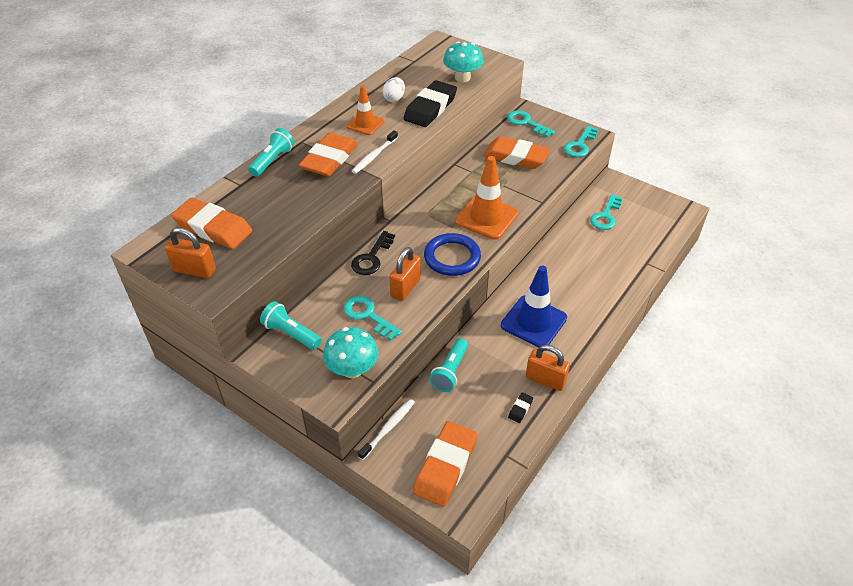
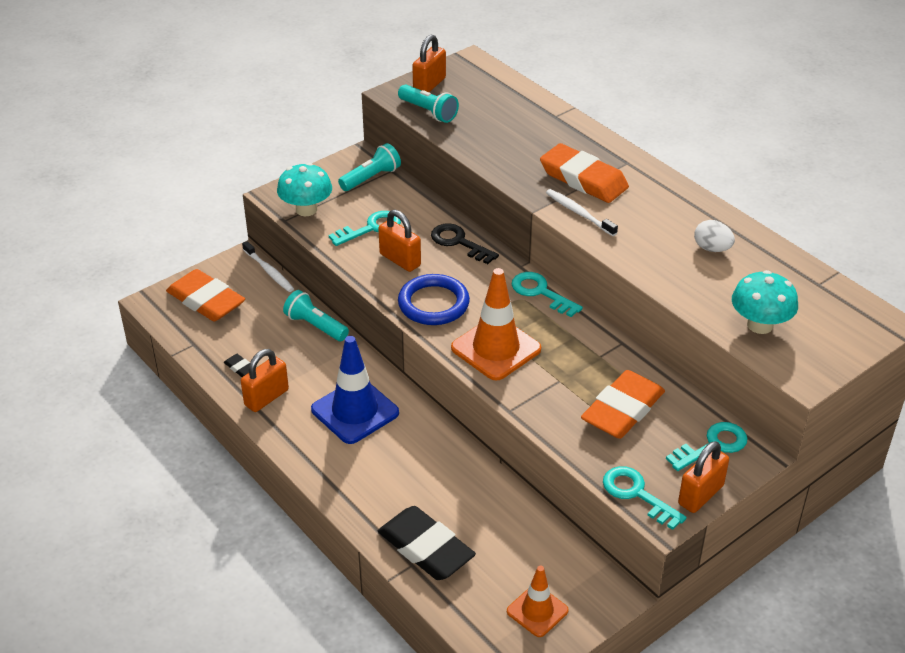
camera: 105 degrees right, 5 degrees down
orange eraser [171,198,252,249] -> none
turquoise flashlight [248,128,294,177] -> turquoise flashlight moved to [398,85,459,123]
orange traffic cone [346,85,384,135] -> orange traffic cone moved to [507,566,569,637]
black eraser [403,80,457,127] -> black eraser moved to [378,506,476,580]
turquoise key [590,194,622,230] -> turquoise key moved to [512,272,583,317]
none -> orange padlock [678,441,729,513]

